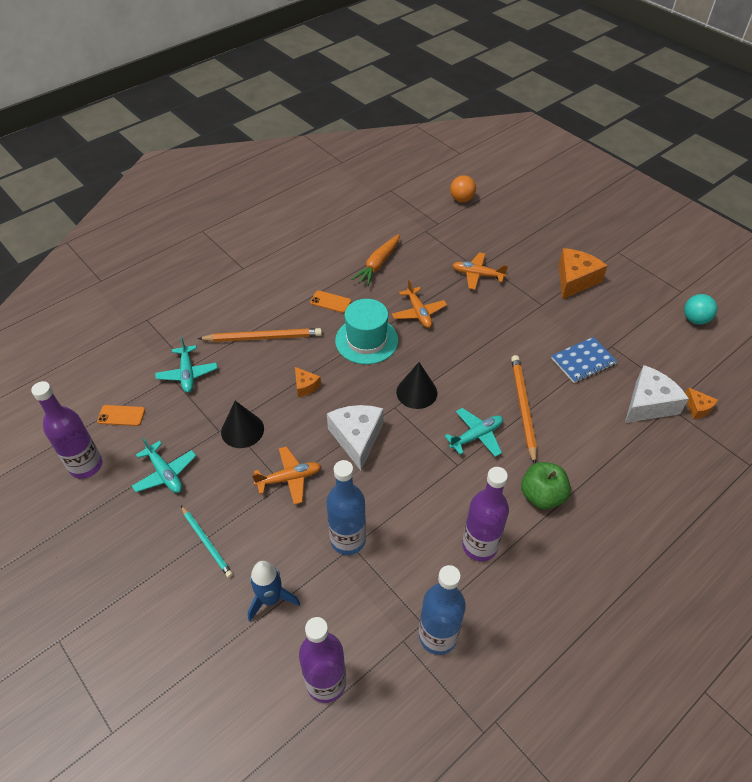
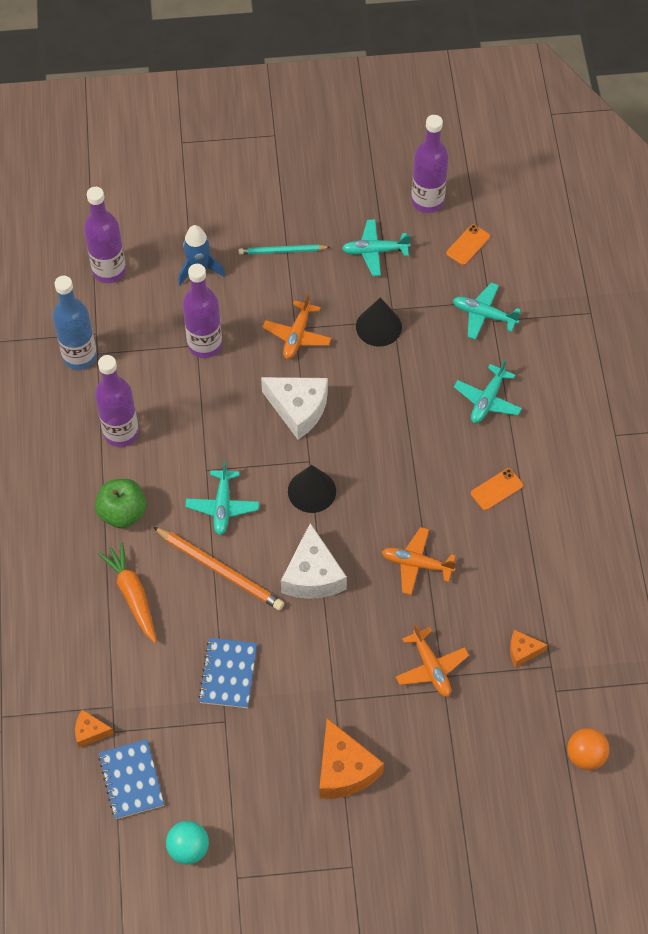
camera: 125 degrees right, 10 degrees up
orange pencil [198,328,322,342] -> turquoise plane [454,359,522,423]
orange cheese [295,367,321,397] -> orange cheese moved to [510,630,548,667]
blue bottle [326,460,366,555] -> purple bottle [183,264,222,358]
turquoise hat [335,299,398,364] -> none
orange carrot [351,234,400,286] -> orange carrot moved to [98,542,157,643]
orange plane [452,252,508,290] -> orange plane turned 105 degrees clockwise [396,624,469,697]
white cheese [625,365,689,423] -> white cheese moved to [281,523,347,599]
none -> blue notebook [98,739,164,819]

